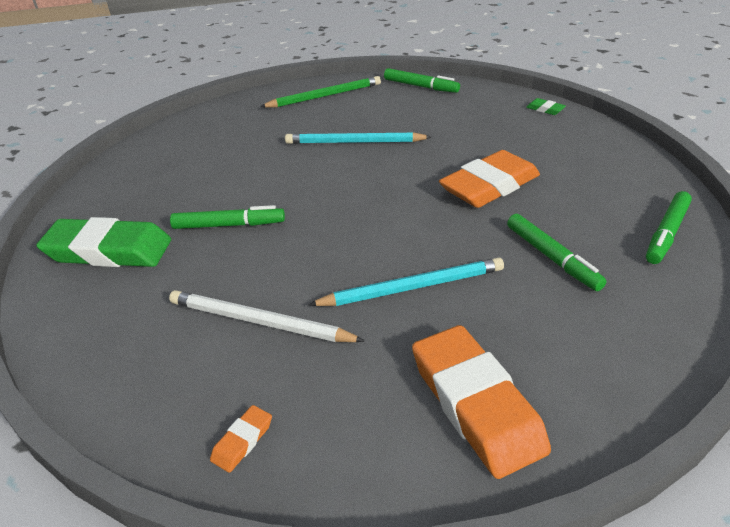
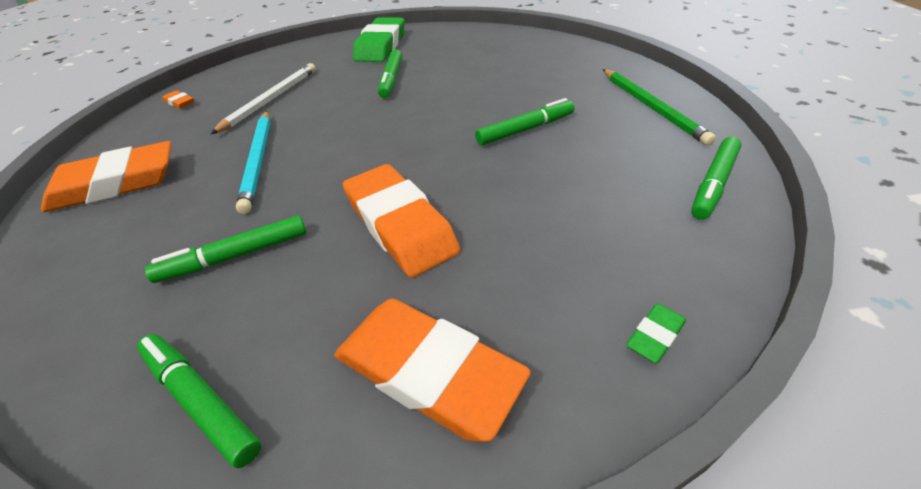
camera: 95 degrees right, 5 degrees up
turquoise pencil [285,132,431,144] -> green marker [475,98,575,145]
none -> orange eraser [334,299,531,442]

